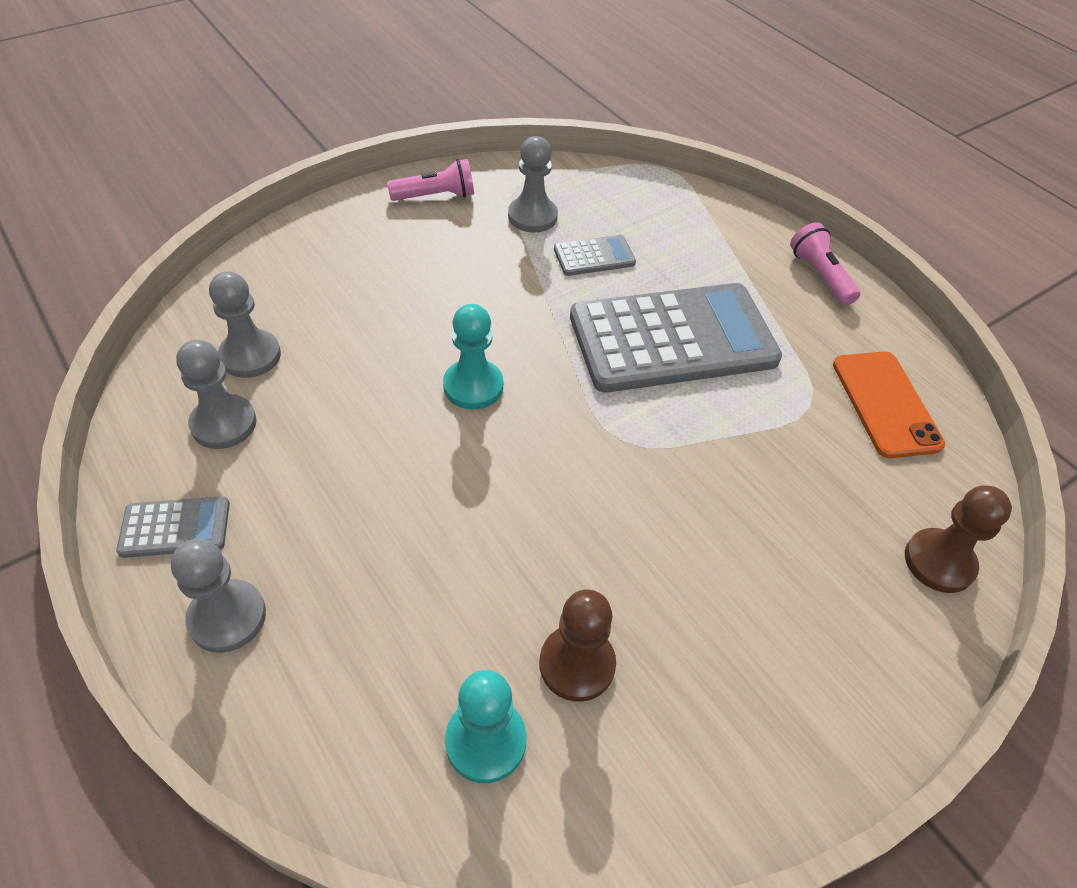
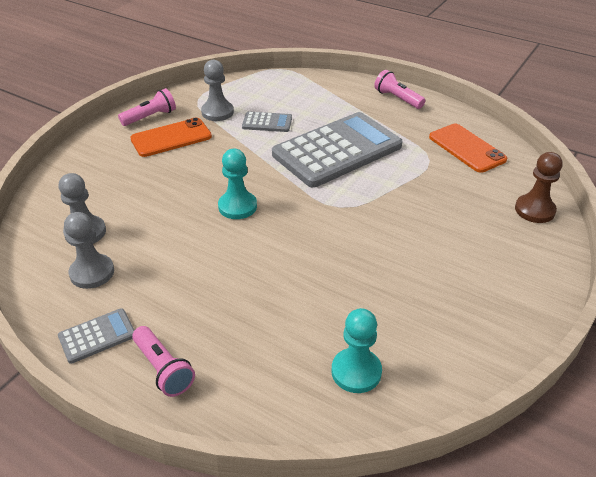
camera: 20 degrees left, 10 degrees down
grey pawn [171,539,266,653] -> pink flashlight [132,326,195,397]
brown pawn [539,590,616,702] -> none
grey calculator [554,235,636,276] -> grey calculator turned 45 degrees clockwise [242,111,292,132]
none -> orange phone [130,118,212,157]

